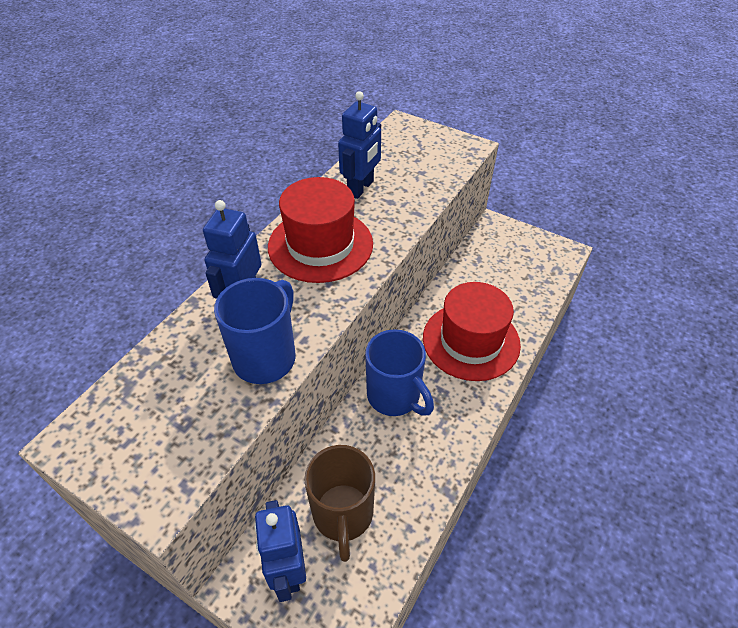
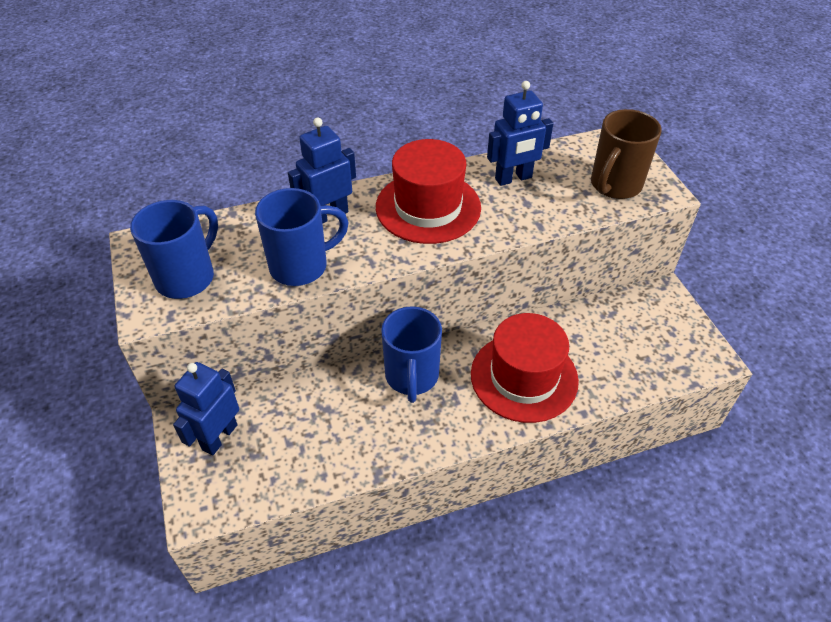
camera: 40 degrees right, 0 degrees up
brown mug [304,445,375,562] -> brown mug moved to [591,109,662,199]
none -> blue mug [130,200,218,299]

